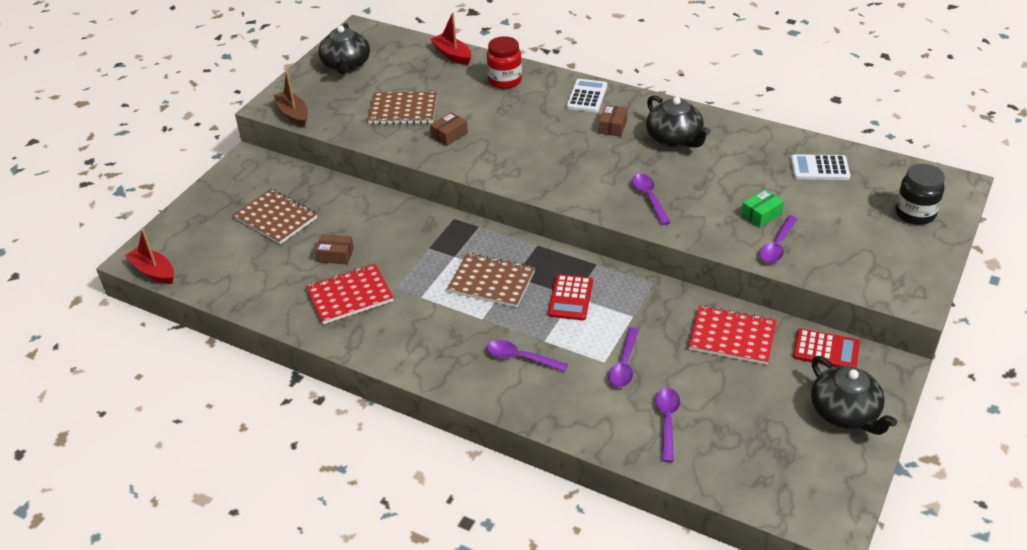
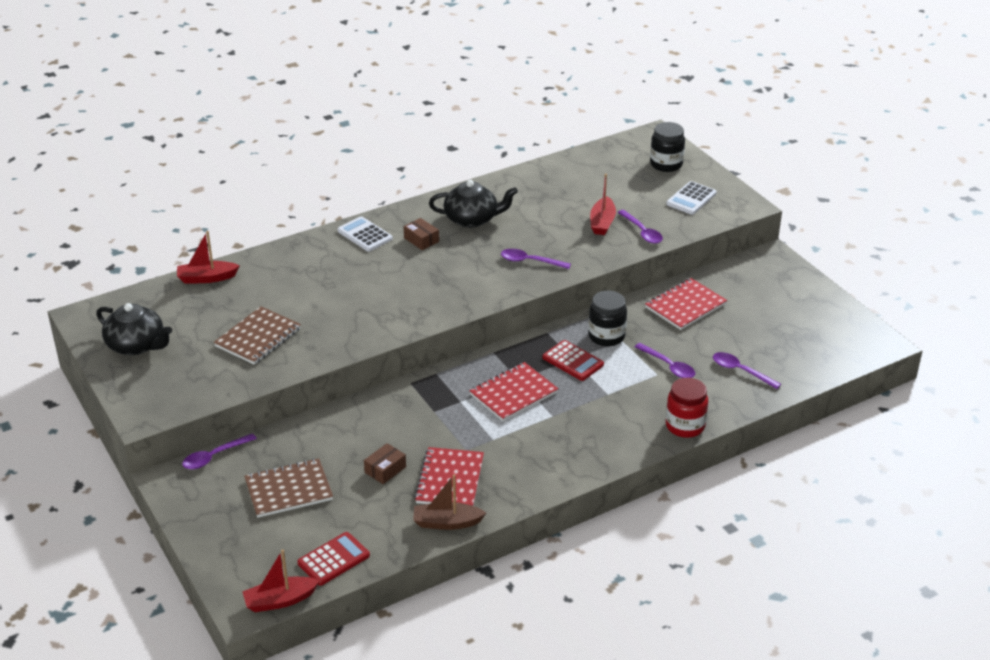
camera: 60 degrees left, 5 degrees down
brown boat [273,71,308,127] -> brown boat moved to [413,474,486,530]
brown box [430,112,468,146] -> none
brown notebook [447,253,535,307] -> red notebook [469,362,558,421]
purple spoon [486,340,568,372] -> purple spoon moved to [182,433,257,469]
red jar [487,36,522,89] -> red jar moved to [666,378,708,438]
green box [741,189,784,227] -> red boat [590,174,616,235]
white calculator [791,154,850,180] -> white calculator moved to [666,181,717,215]
red calculator [793,328,860,368] -> red calculator moved to [297,532,370,586]
black teapot [811,356,897,435] -> none
none -> black jar [588,291,627,346]

